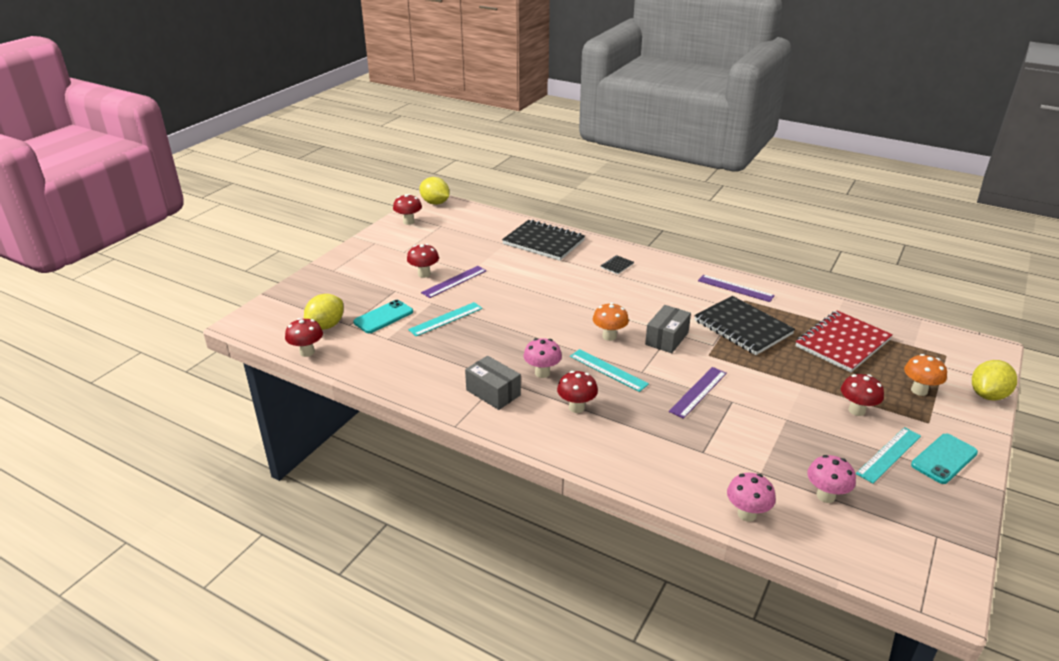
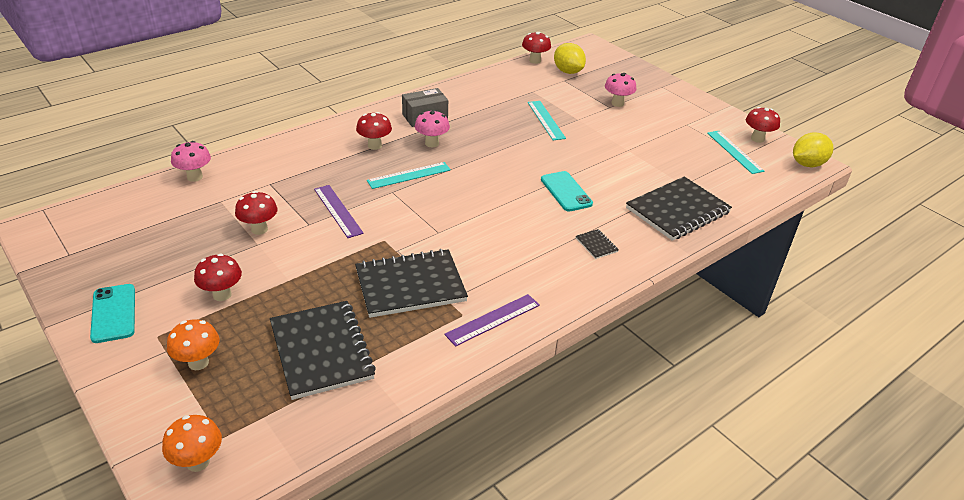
camera: 110 degrees right, 5 degrees up
turquoise phone [353,300,413,333] -> turquoise phone moved to [541,171,593,211]
red mushroom [407,244,439,278] -> red mushroom moved to [235,191,278,235]
purple ruler [421,266,487,298] -> none
orange mushroom [593,302,629,341] -> orange mushroom moved to [162,415,222,472]
grey box [645,305,691,353] -> none
red notebook [796,311,893,372] -> black notebook [270,301,376,400]
pink mushroom [807,455,856,503] -> pink mushroom moved to [605,73,636,107]
turquoise ruler [856,427,921,483] -> turquoise ruler moved to [707,131,764,174]
yellow lemon [972,360,1017,400] -> none

